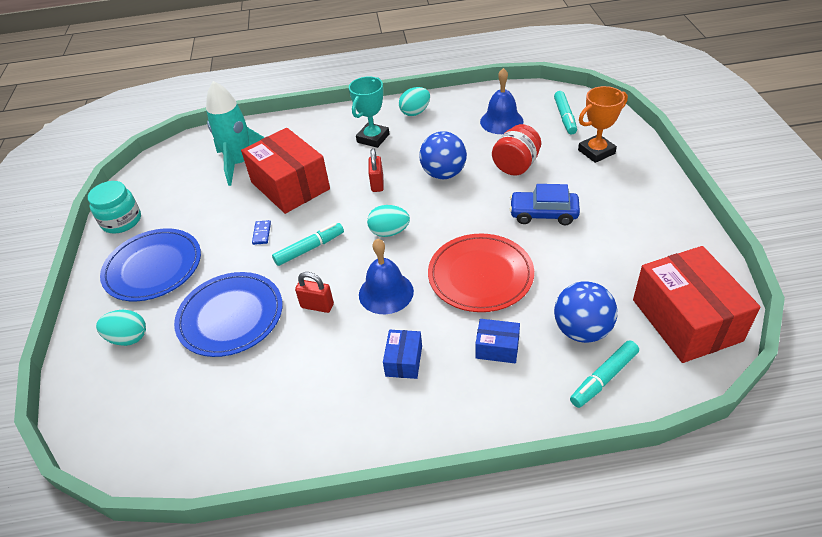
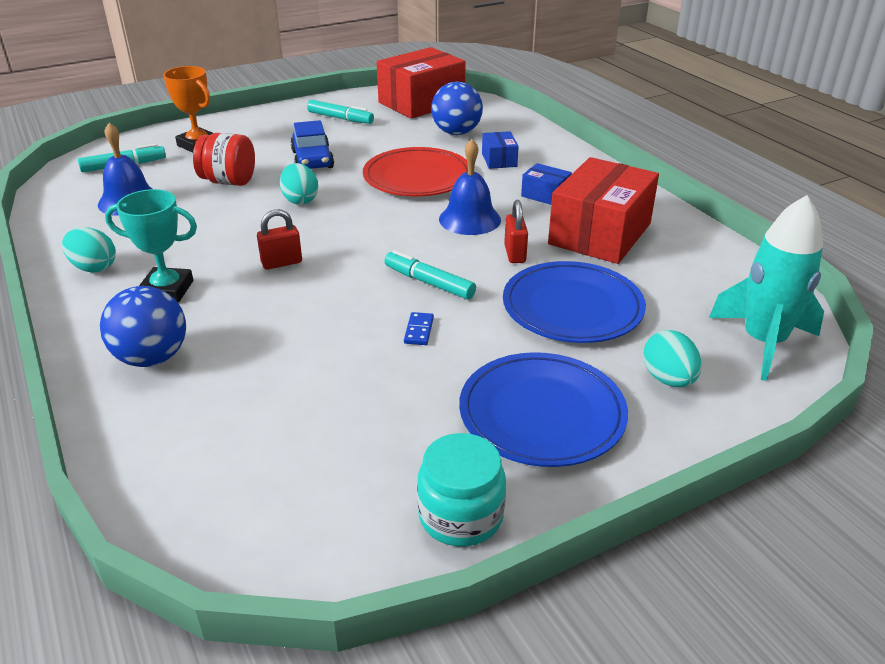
camera: 115 degrees left, 10 degrees down
turquoise rocket [206,81,265,186] -> turquoise rocket moved to [709,195,824,381]
red box [241,128,330,214] -> red box moved to [548,157,659,264]
blue domino [252,220,271,245] -> blue domino turned 60 degrees counterclockwise [404,312,434,345]
turquoise egg [367,205,410,237] -> turquoise egg moved to [280,163,318,205]
blue box [383,330,422,379] -> blue box turned 45 degrees clockwise [521,163,572,205]
blue ball [420,131,467,179] -> blue ball moved to [100,286,186,367]
turquoise marker [570,340,639,408] -> turquoise marker moved to [307,100,374,124]

